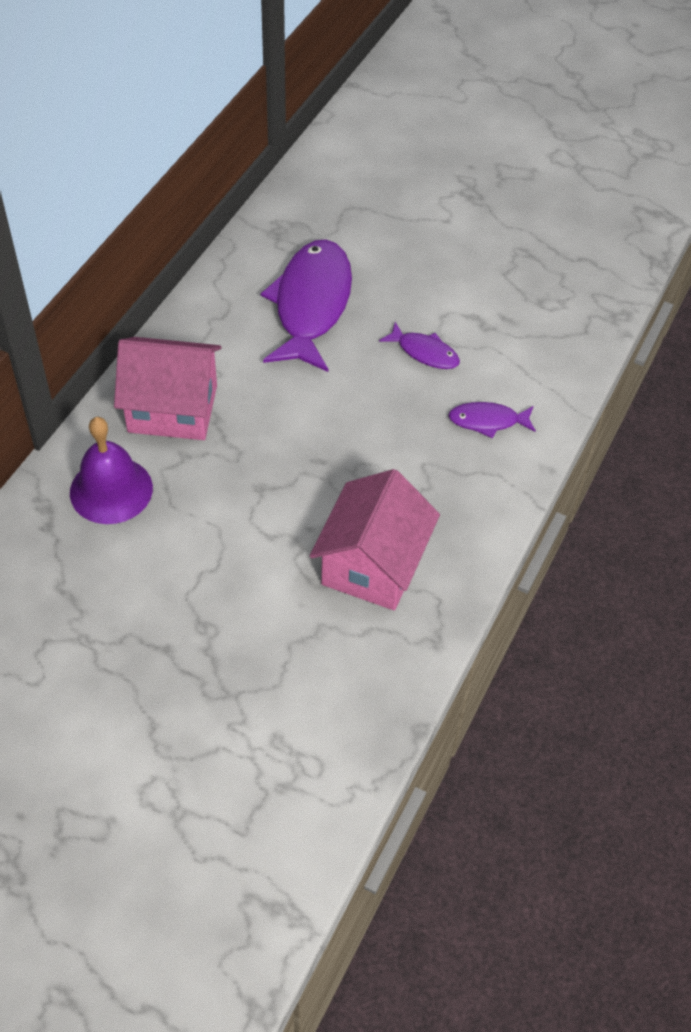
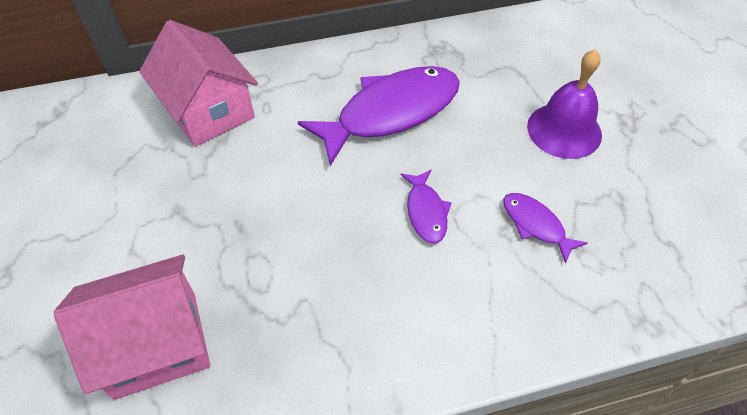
camera: 50 degrees right, 0 degrees up
purple bell [70,417,153,524] -> purple bell moved to [527,49,602,159]
purple fish [448,402,536,438] -> purple fish moved to [503,193,587,264]

